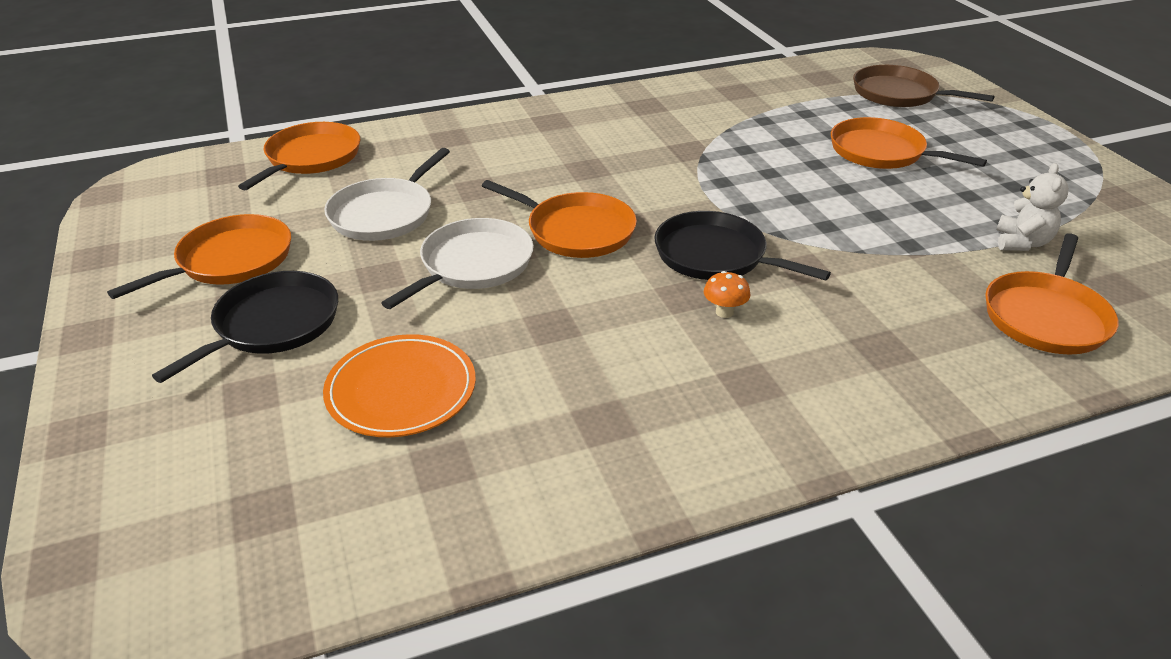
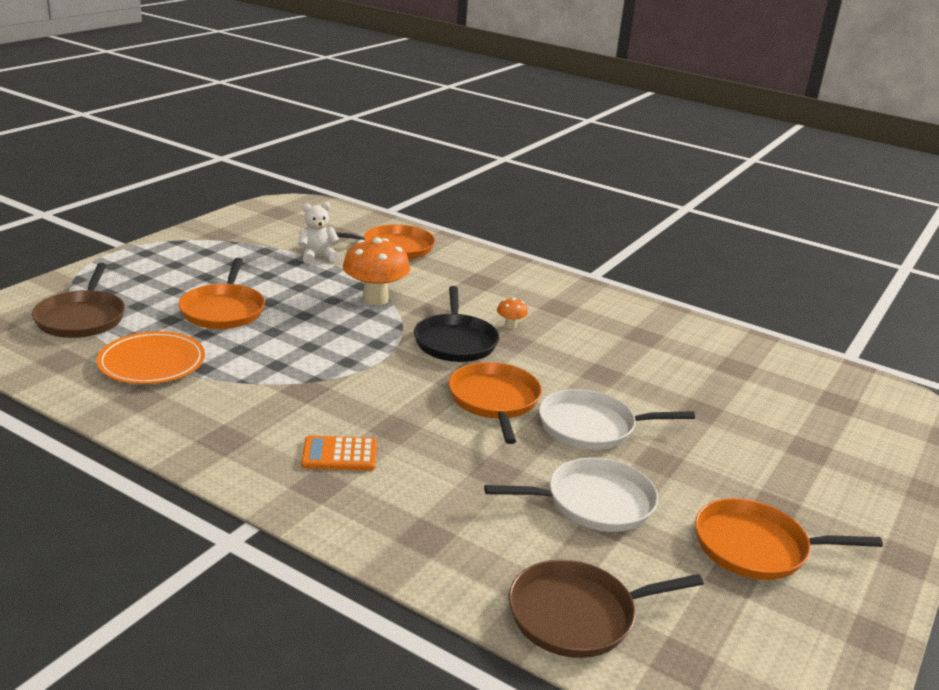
camera: 130 degrees left, 10 degrees down
black pan [152,271,338,383] -> none
orange pan [238,122,360,190] -> brown pan [509,559,704,658]
orange plate [323,334,476,437] -> orange plate moved to [97,331,205,384]
none -> orange calculator [301,435,377,471]
none -> orange mushroom [343,237,410,305]

